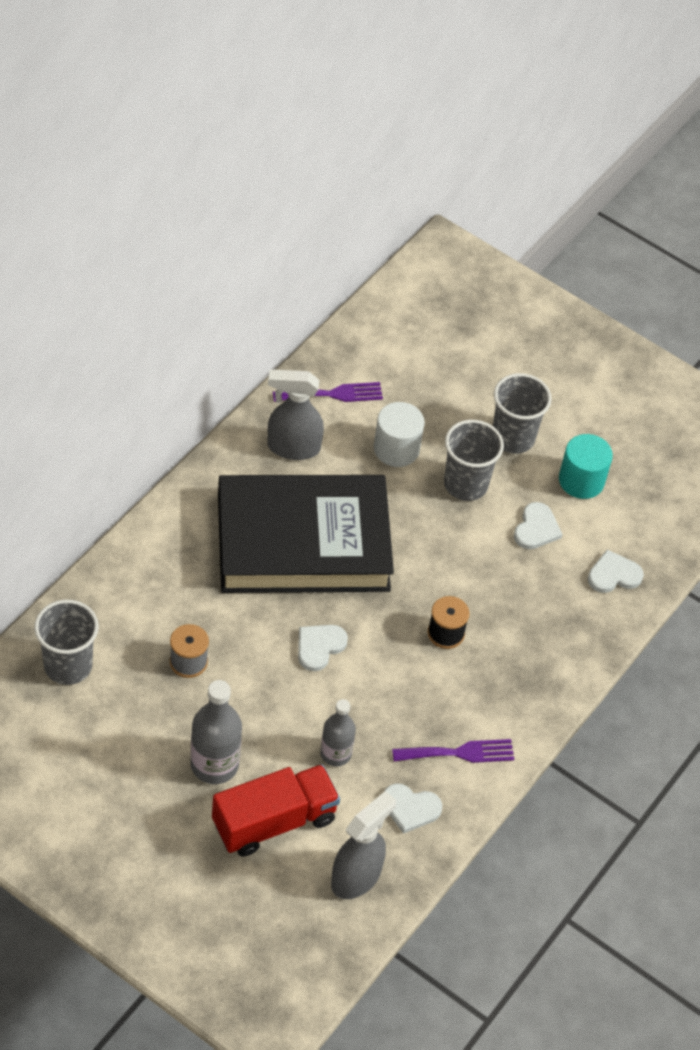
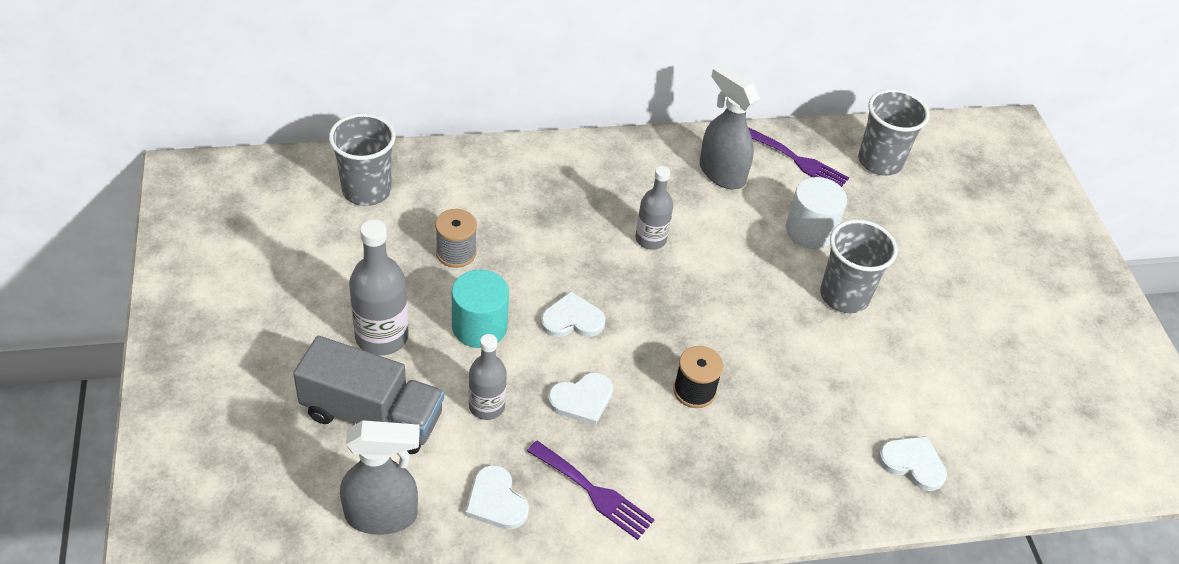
camera: 45 degrees right, 5 degrees down
red truck [212,764,340,857] -> grey truck [293,336,444,454]
black book [218,475,394,593] -> grey bottle [635,166,673,250]
grey cup [493,373,552,454] -> grey cup moved to [858,89,930,176]
white heart [514,502,563,549] -> white heart moved to [548,372,613,425]
turquoise cylinder [559,434,613,499] -> turquoise cylinder moved to [452,269,509,348]

